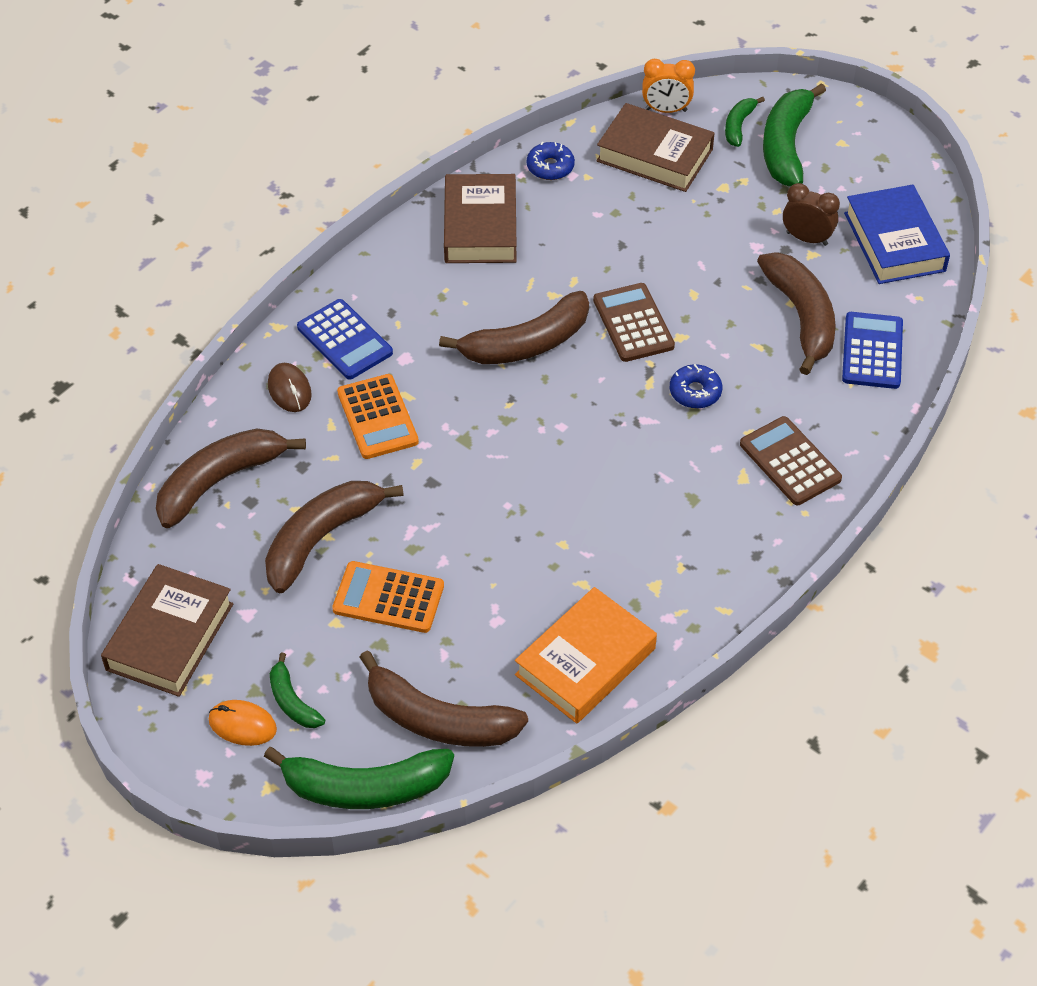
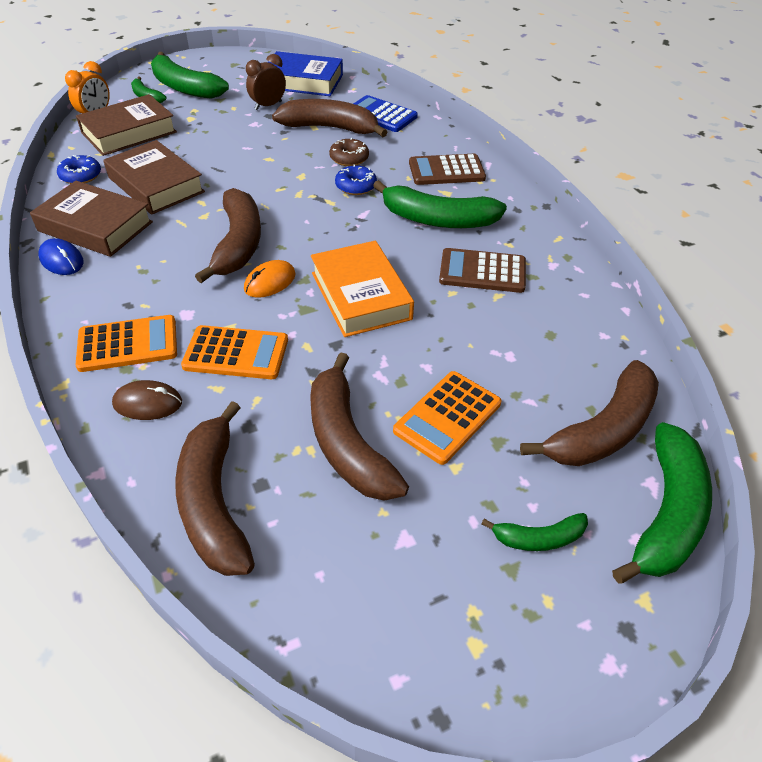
camera: 65 degrees left, 5 degrees down
brown book [101,564,233,697] -> brown book moved to [103,140,205,215]
orange mouse [209,700,277,746] -> orange mouse moved to [244,260,296,298]
blue calculator [297,299,393,380] -> orange calculator [75,315,177,372]
orange book [515,587,657,723] -> orange book moved to [311,241,414,337]
brown calculator [593,283,675,362] -> brown calculator moved to [439,248,526,293]
none -> blue mouse [38,238,84,275]
none -> brown donut [329,138,369,166]
none -> green banana [373,180,507,228]

